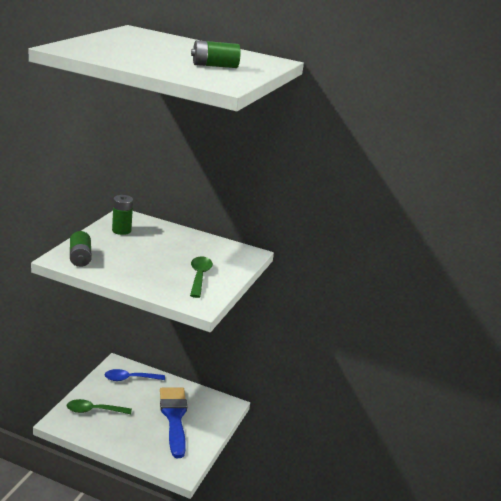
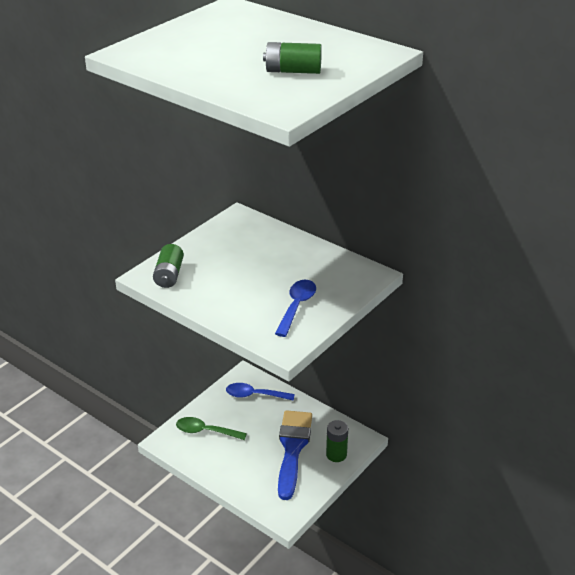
camera: 20 degrees right, 10 degrees up
green battery [112,195,133,235] -> green battery moved to [326,420,348,462]
green spoon [190,256,213,298] -> blue spoon [275,280,316,337]

